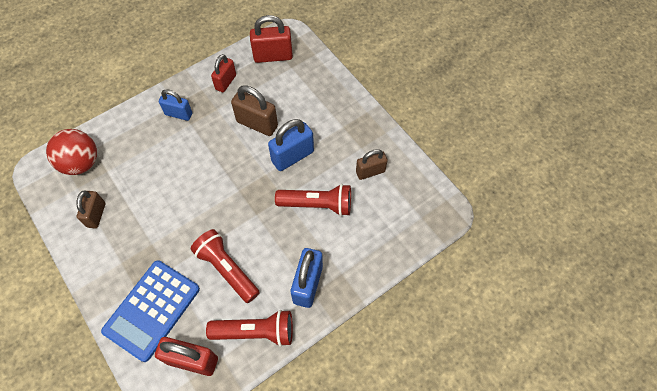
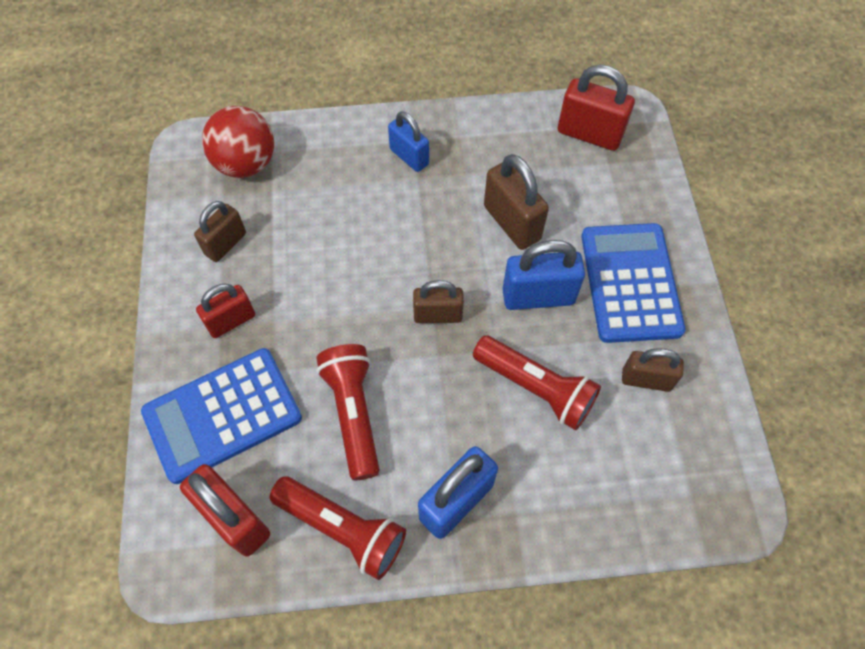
camera: 30 degrees right, 0 degrees up
red padlock [211,54,236,92] -> red padlock moved to [196,284,255,338]
none -> brown padlock [413,280,464,323]
none -> blue calculator [581,223,685,343]

